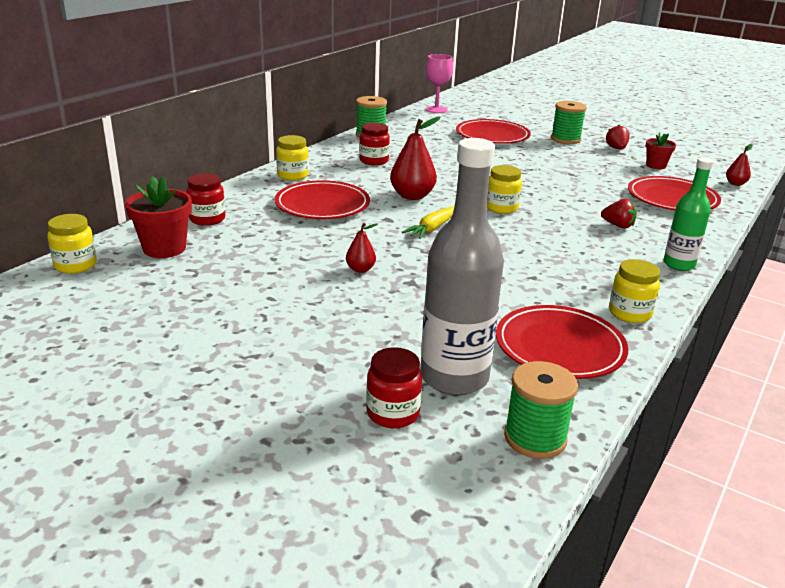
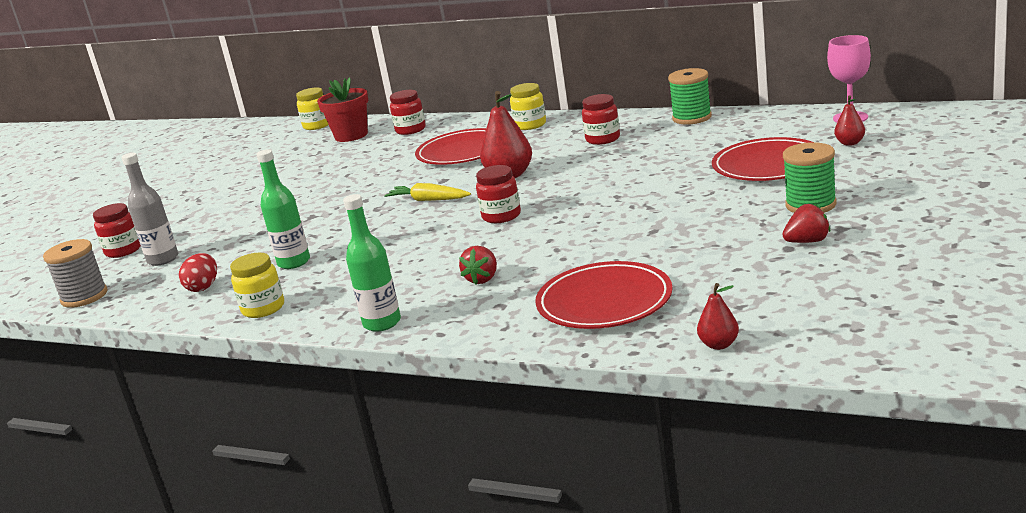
camera: 85 degrees right, 5 degrees down
red pear [346,223,378,273] -> red pear moved to [834,95,865,146]
grey bottle [421,138,504,395] -> grey bottle [122,153,178,266], size x0.59
yellow jar [487,165,522,214] -> red jar [476,165,521,223]
red plate [496,305,628,379] -> red egg [179,253,217,292]
green spool [504,361,578,459] -> grey spool [43,239,107,308]
red flower pot [646,132,676,169] -> none
none -> green bottle [256,149,310,269]

